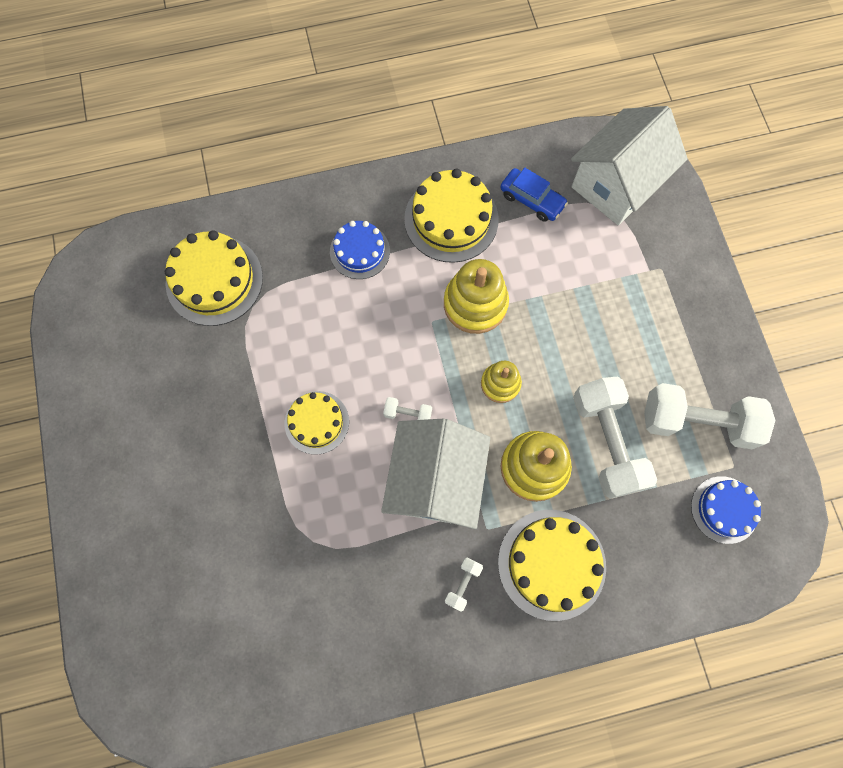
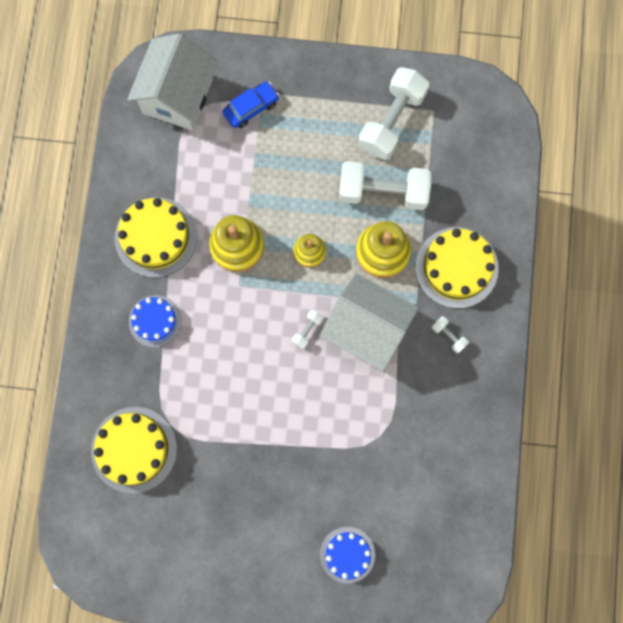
camera: 70 degrees left, 5 degrees up
yellow cake [285,391,349,455] -> none
blue car [500,168,568,222] -> blue car moved to [223,81,279,128]
white house [571,106,688,225] -> white house turned 45 degrees clockwise [127,33,218,130]
blue cake [691,476,761,544] -> blue cake moved to [320,527,375,583]

